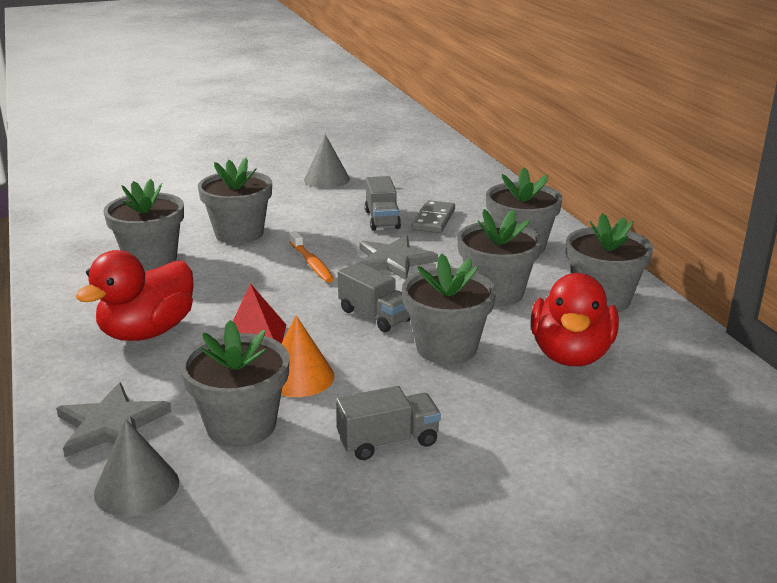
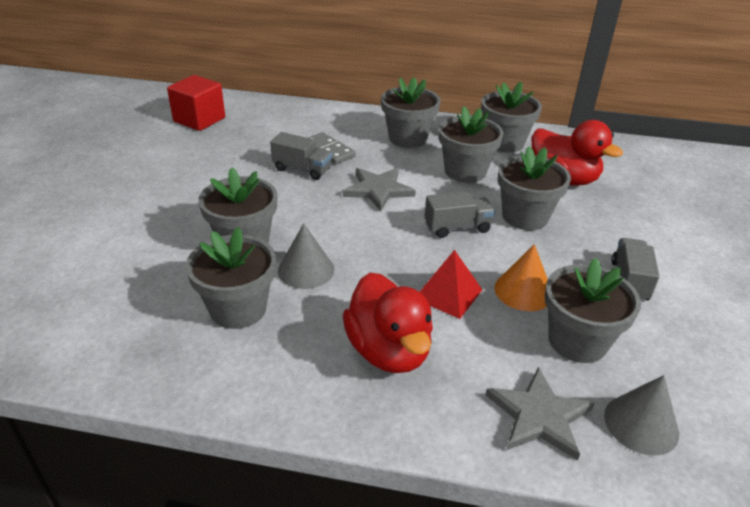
camera: 60 degrees left, 10 degrees up
orange toothbrush [289,231,334,283] -> none
grey cone [304,134,350,188] -> grey cone moved to [278,223,334,289]
none -> red cube [167,75,225,131]

